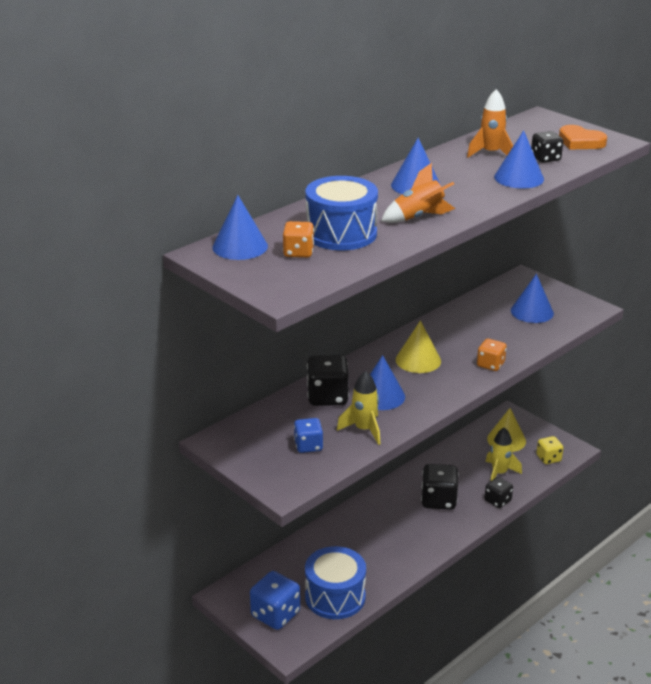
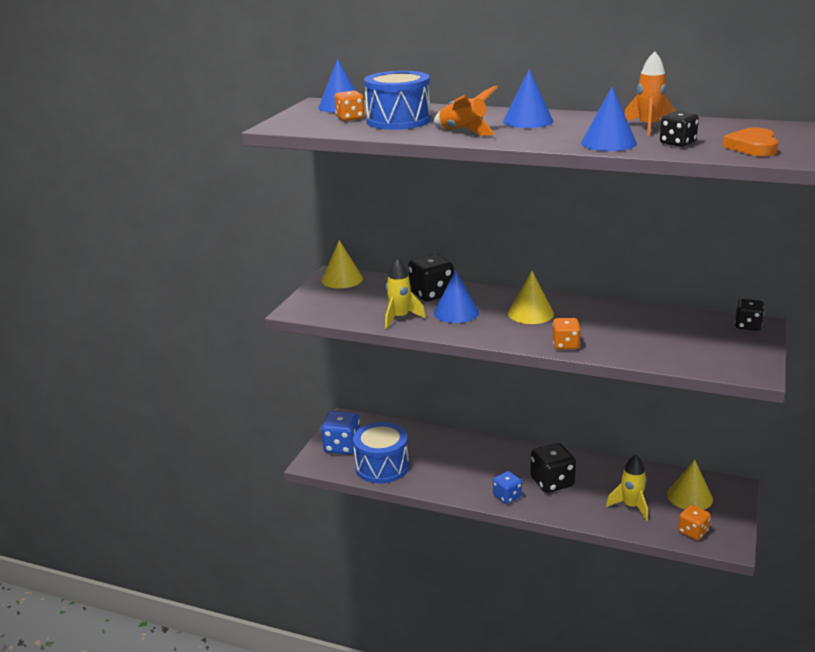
camera: 65 degrees right, 5 degrees down
blue dice [294,418,323,453] -> blue dice moved to [493,471,522,504]
black dice [485,477,513,508] -> black dice moved to [735,299,764,331]
blue cone [511,274,554,323] -> none
yellow dice [536,436,563,464] -> orange dice [678,505,711,540]
none -> yellow cone [321,240,363,288]

